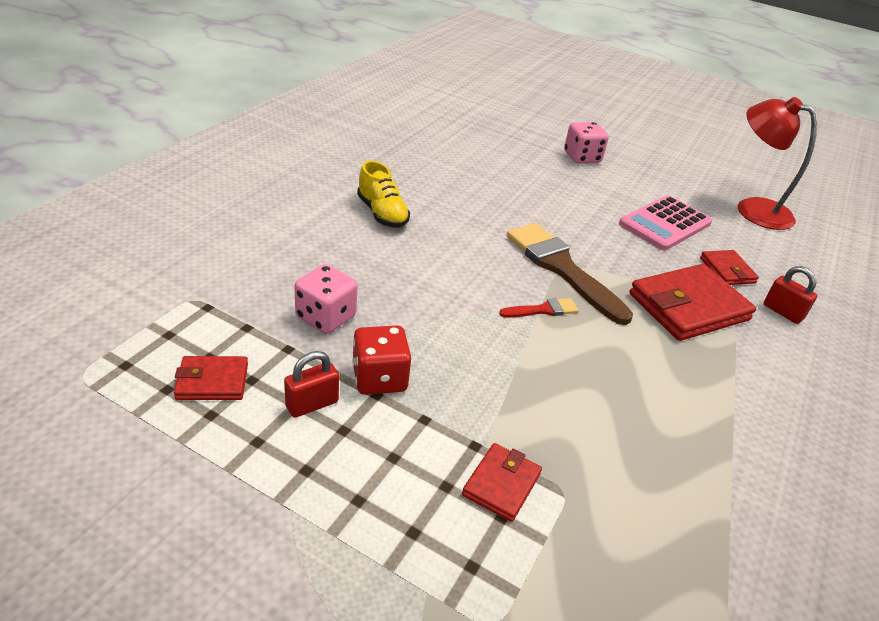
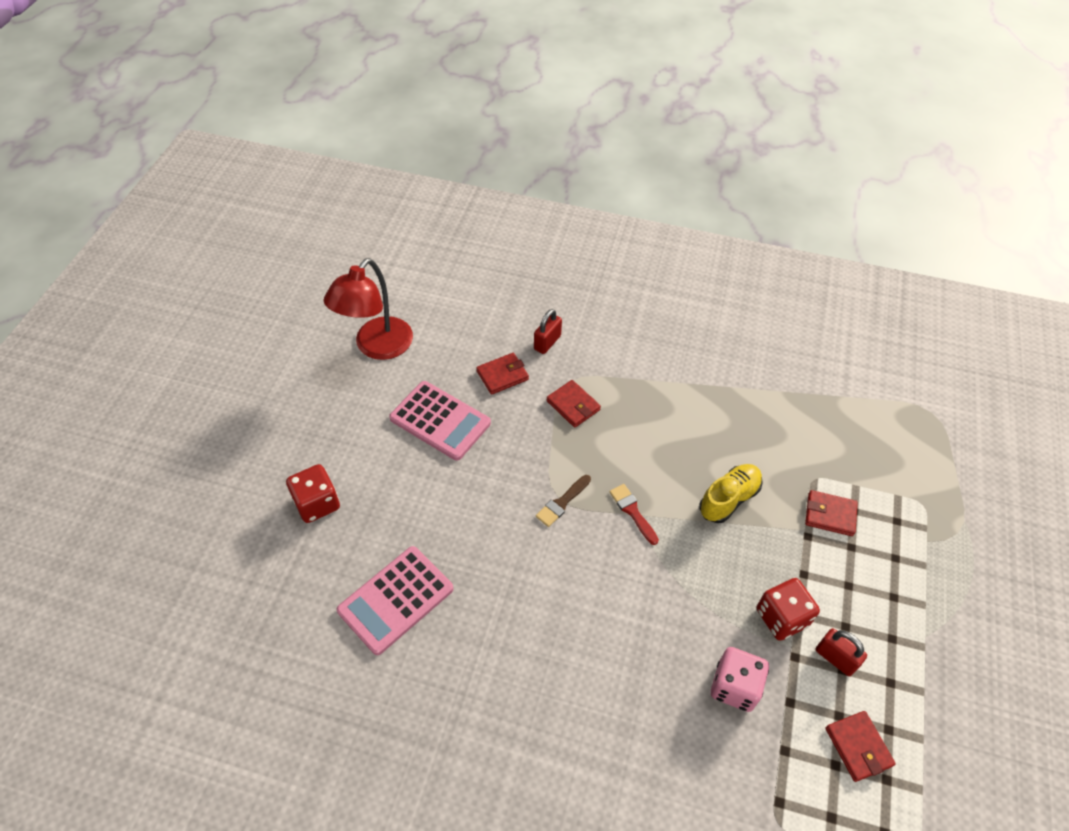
camera: 100 degrees left, 15 degrees up
yellow shoe [357,161,410,228] -> yellow shoe moved to [699,464,763,523]
brown brush [507,223,633,325] -> brown brush [536,475,591,527], size x0.46
pink dice [564,122,609,163] -> red dice [286,464,340,523]
red wallet [629,264,756,341] -> red wallet [547,380,601,427], size x0.53
none -> pink calculator [337,546,454,655]

